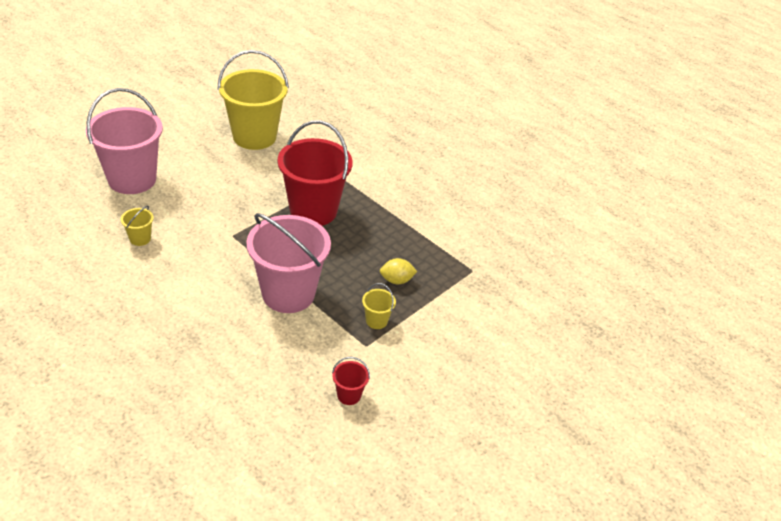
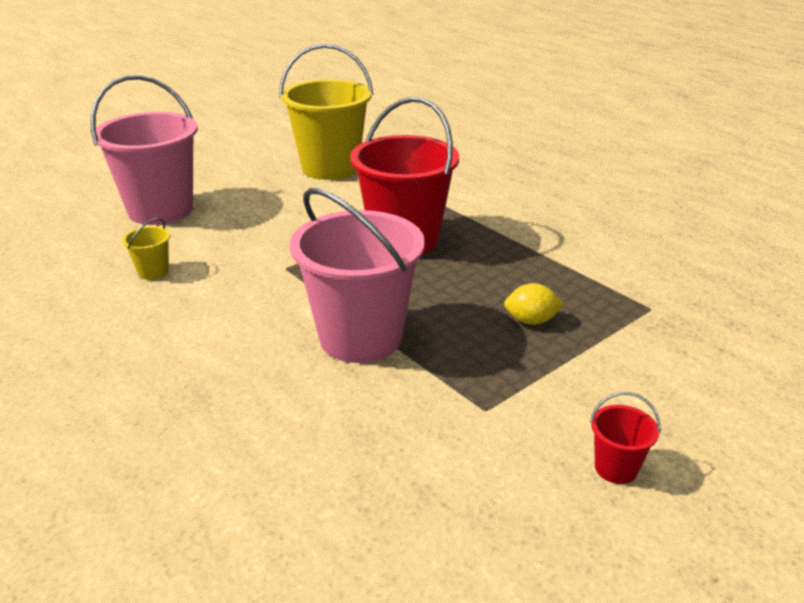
camera: 10 degrees right, 10 degrees down
red bucket [332,357,370,405] -> red bucket moved to [590,392,660,484]
yellow bucket [362,283,396,329] -> none

